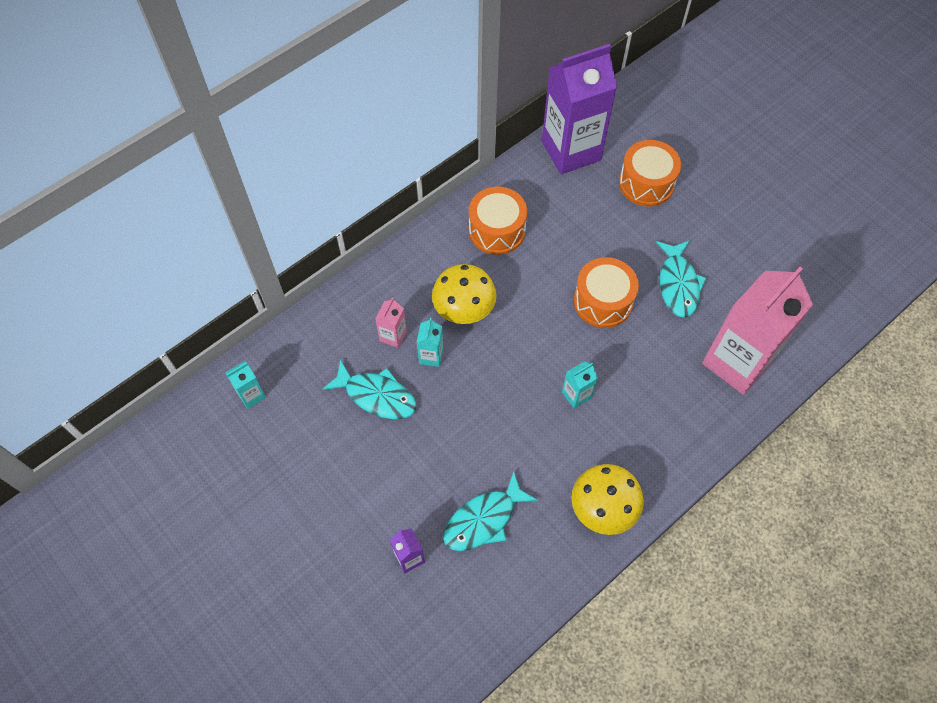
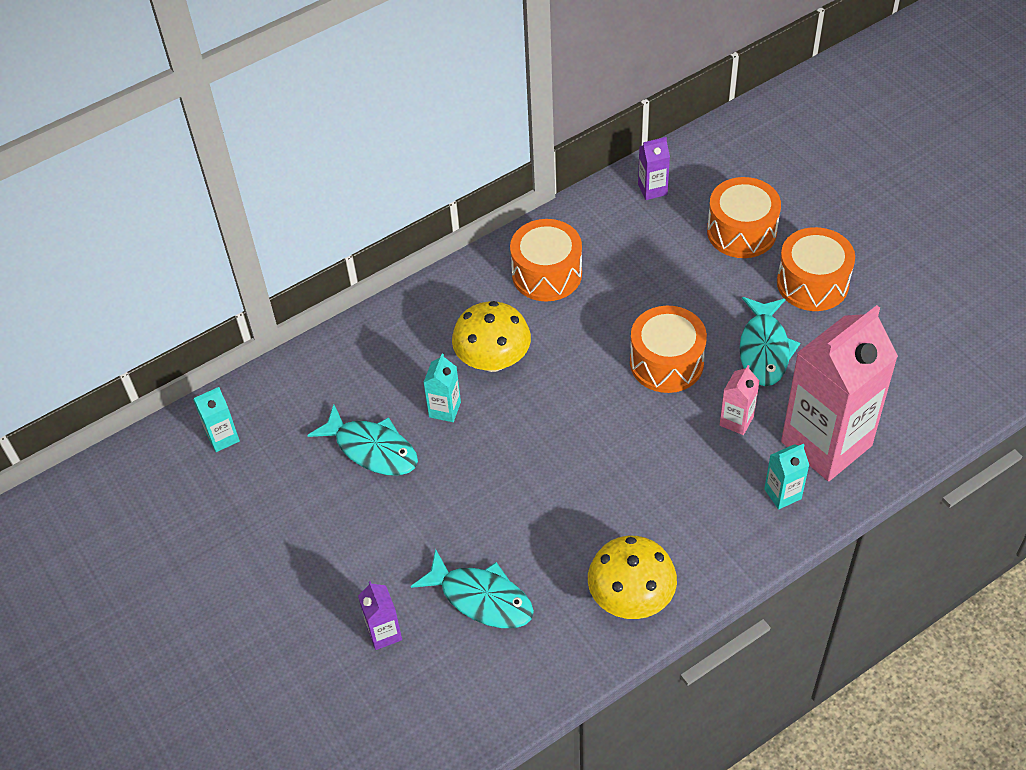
camera: 10 degrees right, 10 degrees down
pink carton [375,297,407,348] -> pink carton moved to [720,365,759,435]
turquoise fish [443,471,538,551] -> turquoise fish turned 120 degrees counterclockwise [411,549,534,628]
purple carton [542,44,617,174] -> purple carton [638,137,670,200], size x0.41
turquoise carton [562,361,598,409] -> turquoise carton moved to [764,444,809,509]
none -> orange drum [777,227,855,311]

